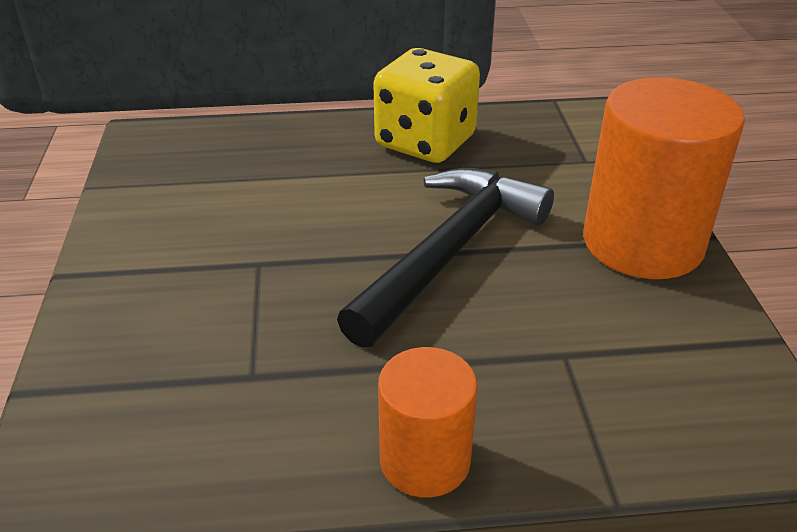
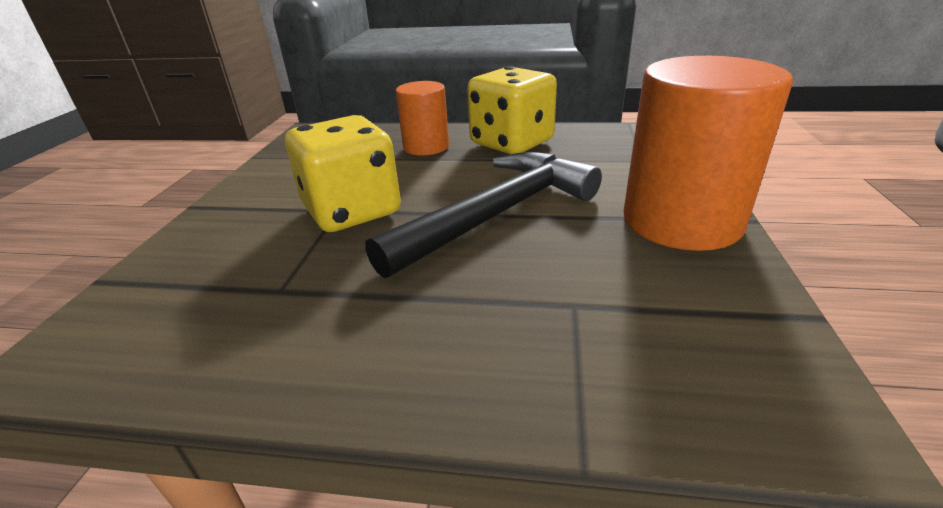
camera: 15 degrees right, 5 degrees down
orange cylinder [378,347,478,498] -> orange cylinder moved to [396,81,449,156]
none -> yellow dice [285,115,401,232]

